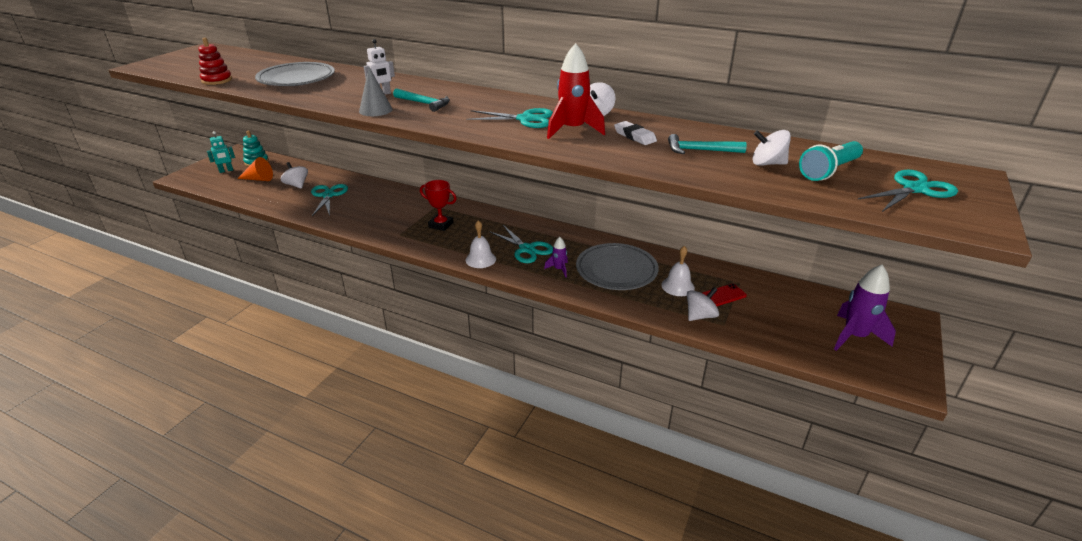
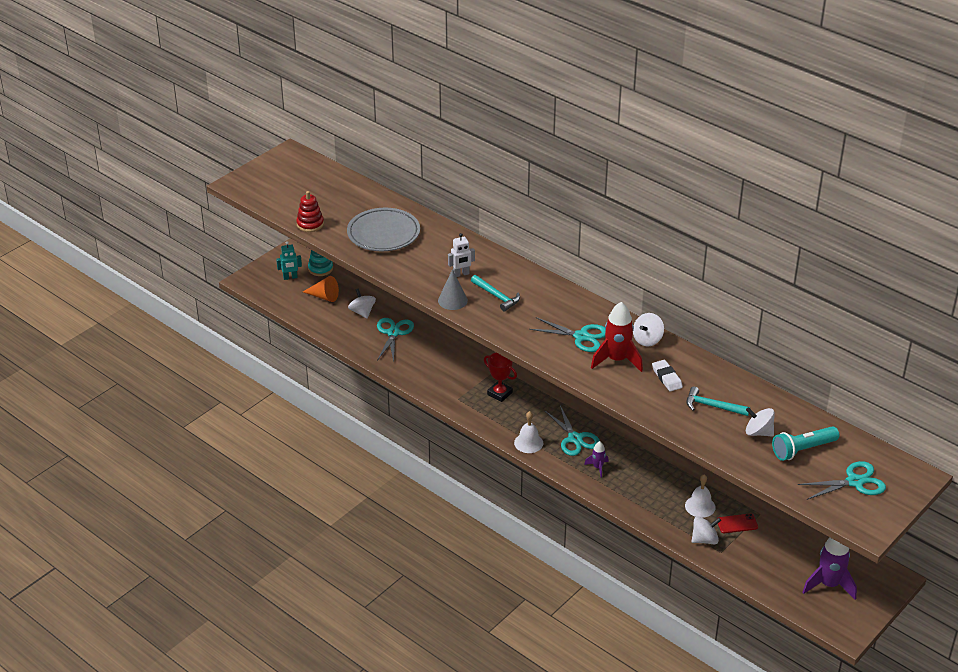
camera: 15 degrees right, 5 degrees up
grey plate [576,243,659,290] -> none

